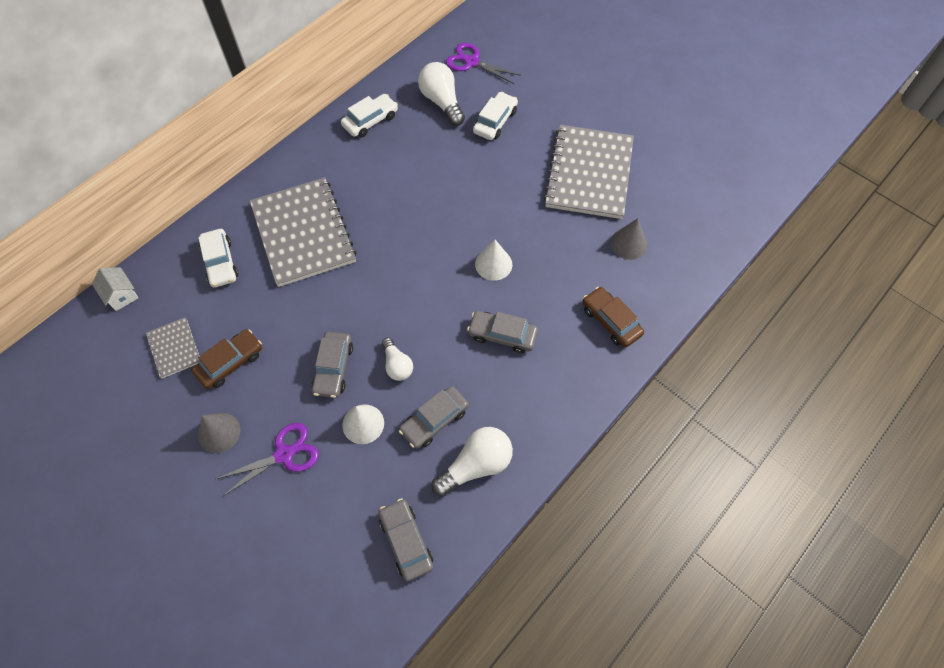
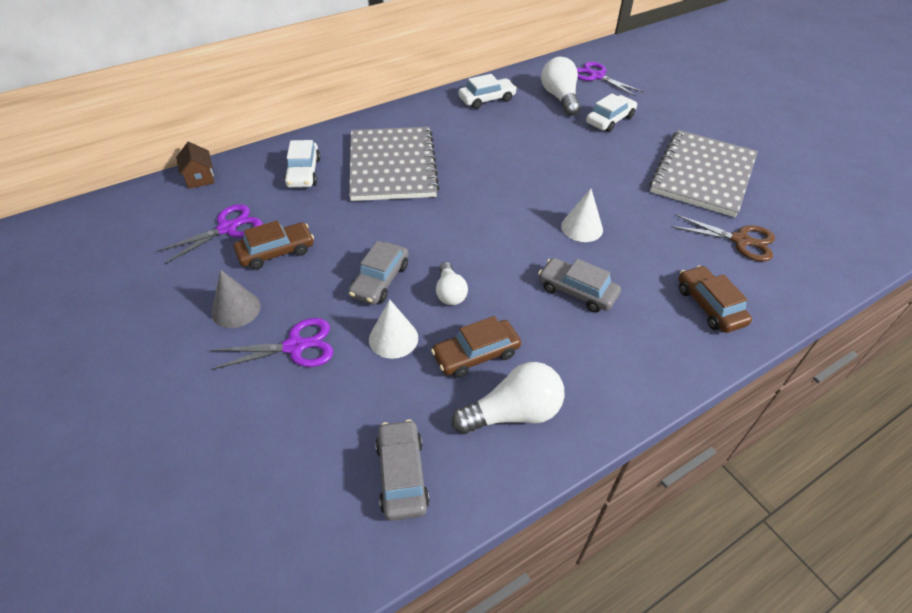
camera: 15 degrees right, 15 degrees down
white house [92,267,138,311] -> brown house [176,142,215,189]
grey notebook [146,317,199,379] -> purple scissors [156,204,263,264]
grey car [399,386,469,449] -> brown car [431,316,521,378]
grey cone [610,218,647,260] -> brown scissors [671,214,775,262]

